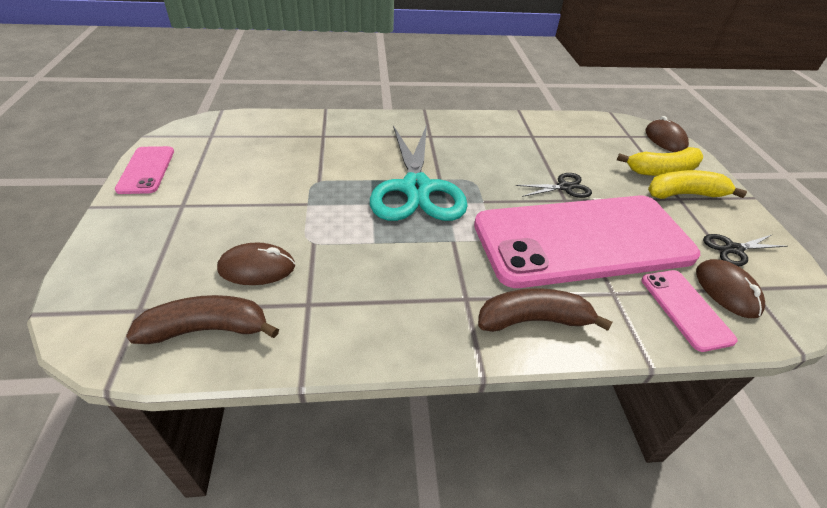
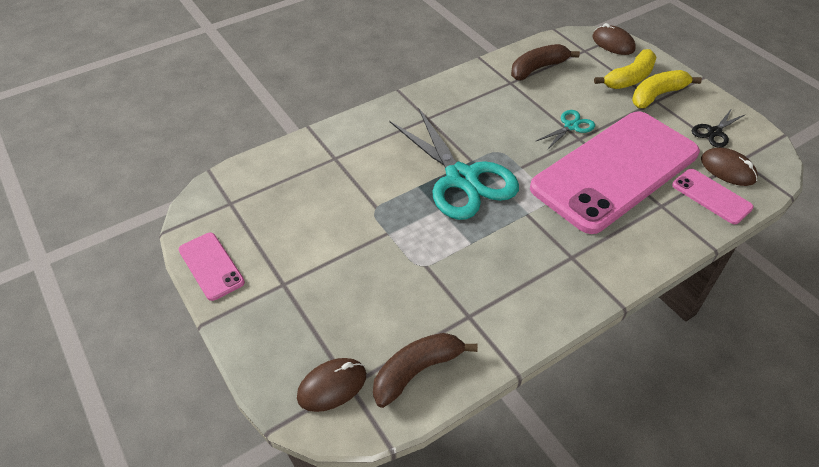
camera: 25 degrees left, 5 degrees up
brown mouse [217,242,295,285] -> brown mouse moved to [297,358,366,412]
brown banana [478,288,612,332] -> brown banana moved to [511,44,580,80]
black scissors [515,173,592,198] -> turquoise scissors [535,110,595,150]

